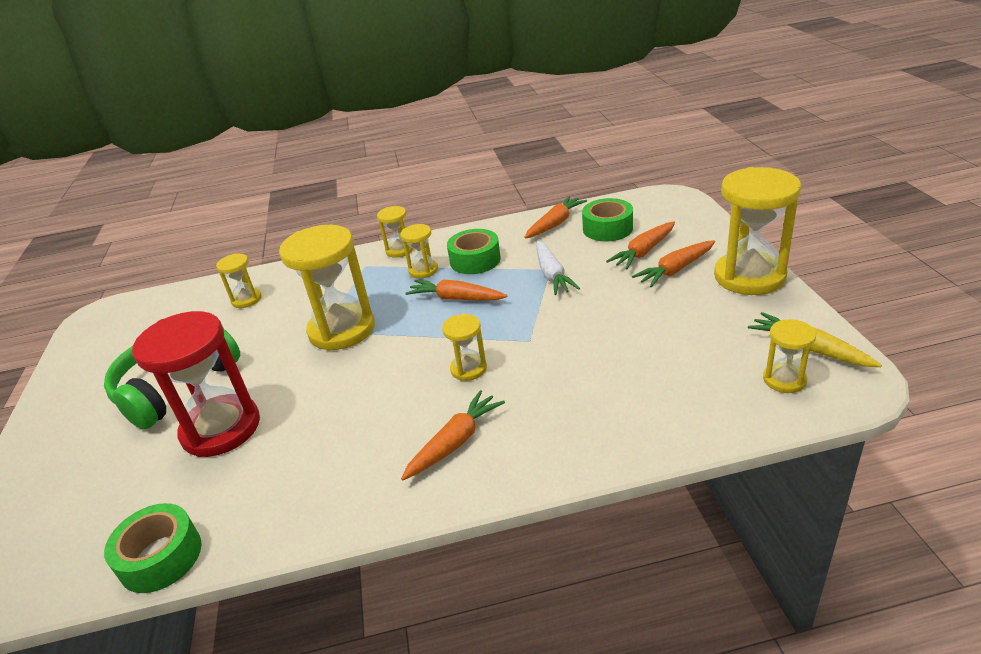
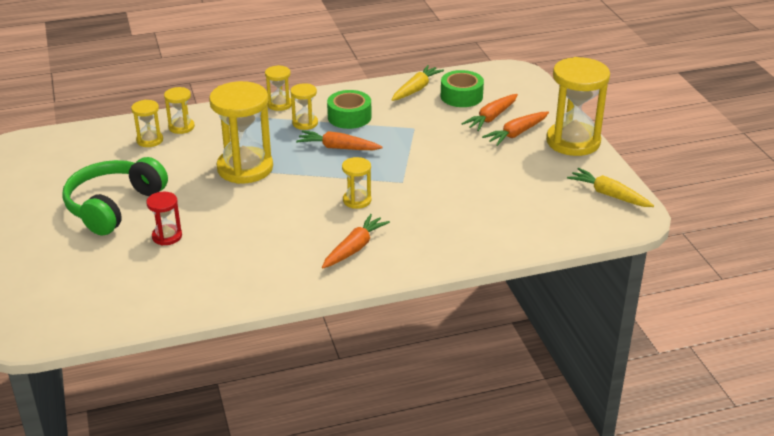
camera: 10 degrees left, 0 degrees up
green tape [104,503,202,593] -> none
red hourglass [132,311,260,457] -> red hourglass [146,192,182,245], size x0.49
orange carrot [524,196,587,239] -> yellow carrot [392,65,444,101]
white carrot [537,241,580,295] -> none
yellow hourglass [763,319,816,393] -> yellow hourglass moved to [164,87,195,134]

